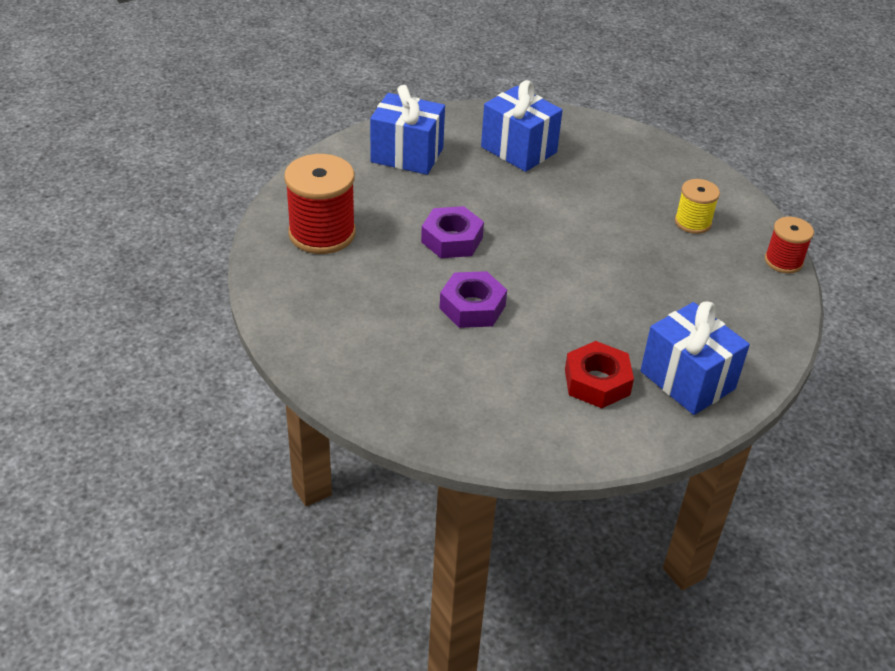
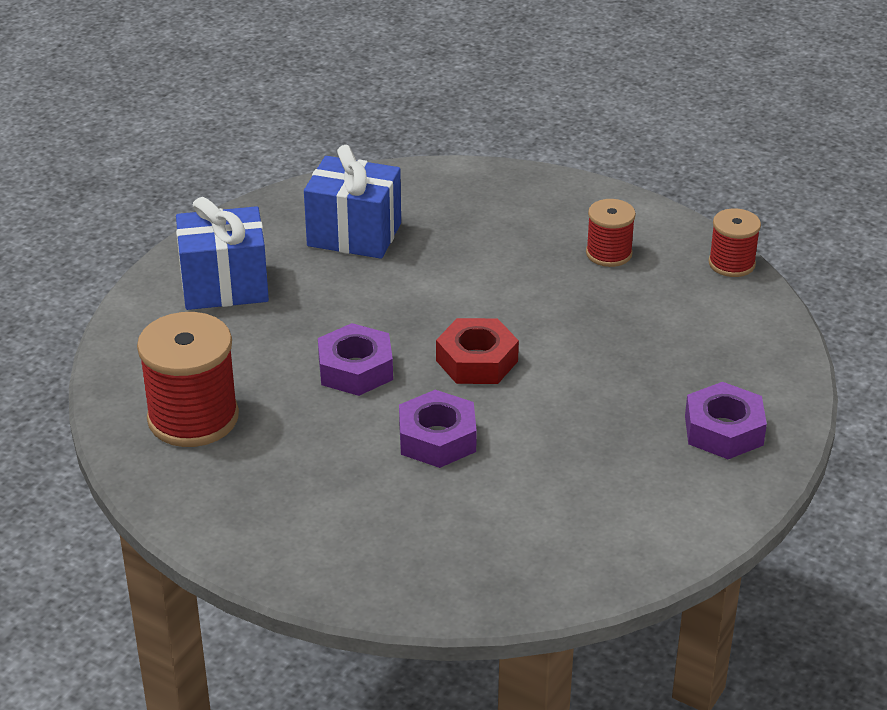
camera: 25 degrees left, 5 degrees down
red nut [565,341,634,408] -> red nut moved to [436,318,519,384]
blue gift [640,301,750,415] -> purple nut [685,382,767,459]
yellow spool [675,179,720,234] -> red spool [586,199,636,267]

